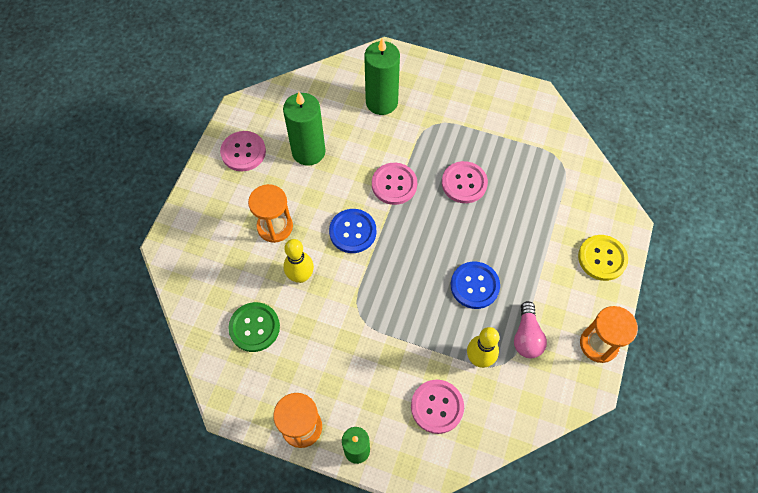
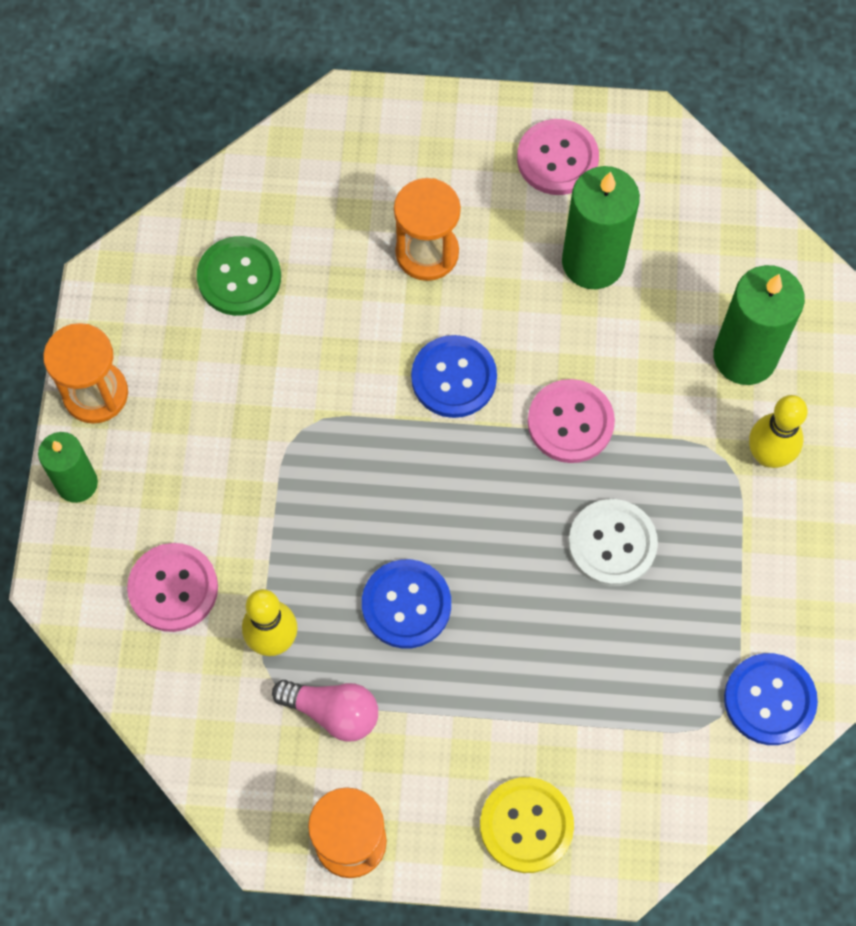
camera: 75 degrees right, 5 degrees up
yellow bowling pin [284,239,314,283] -> yellow bowling pin moved to [749,395,808,468]
pink button [442,161,488,203] -> white button [568,499,658,586]
pink light bulb [514,301,547,358] -> pink light bulb turned 150 degrees counterclockwise [272,680,378,742]
none -> blue button [724,653,818,745]

